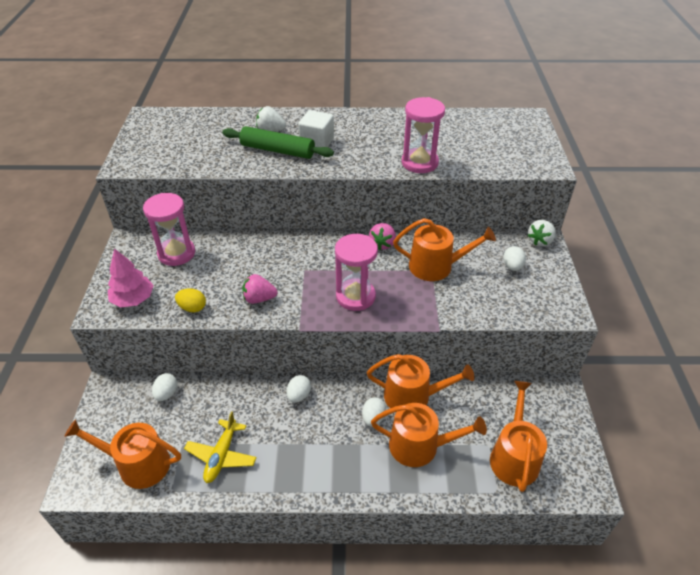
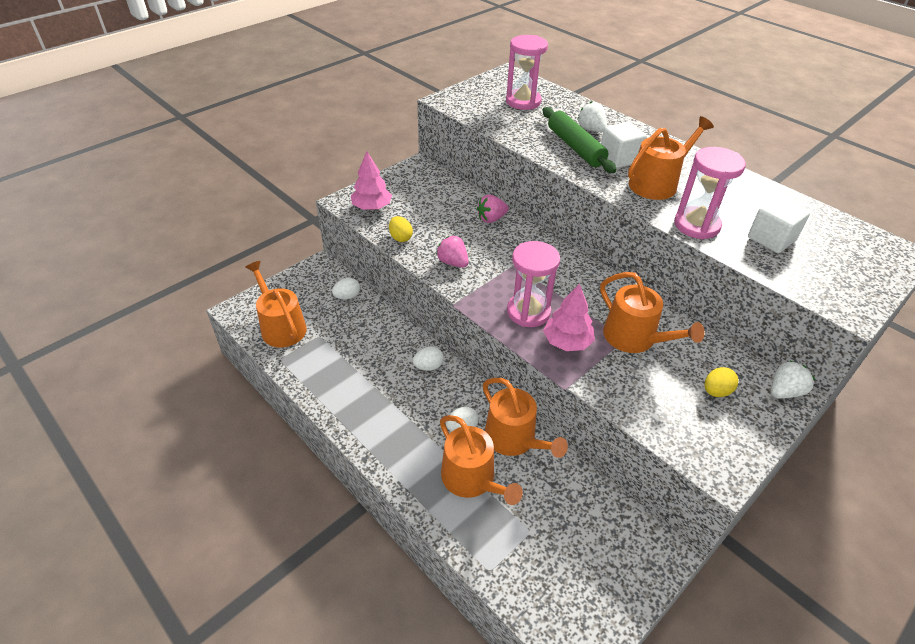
camera: 45 degrees right, 0 degrees up
pink hourglass [143,193,195,266] -> pink hourglass moved to [506,35,548,110]
yellow plane [184,411,257,483] -> none
pink strawberry [369,223,396,250] -> pink strawberry moved to [477,195,509,223]
orange watering can [490,381,547,492] -> orange watering can moved to [628,116,714,200]
white egg [503,246,526,271] -> yellow egg [704,367,739,397]
white strawberry [527,220,556,246] -> white strawberry turned 150 degrees clockwise [771,361,815,399]
none -> pink tree [543,284,595,351]
none -> white cube [748,197,810,253]

